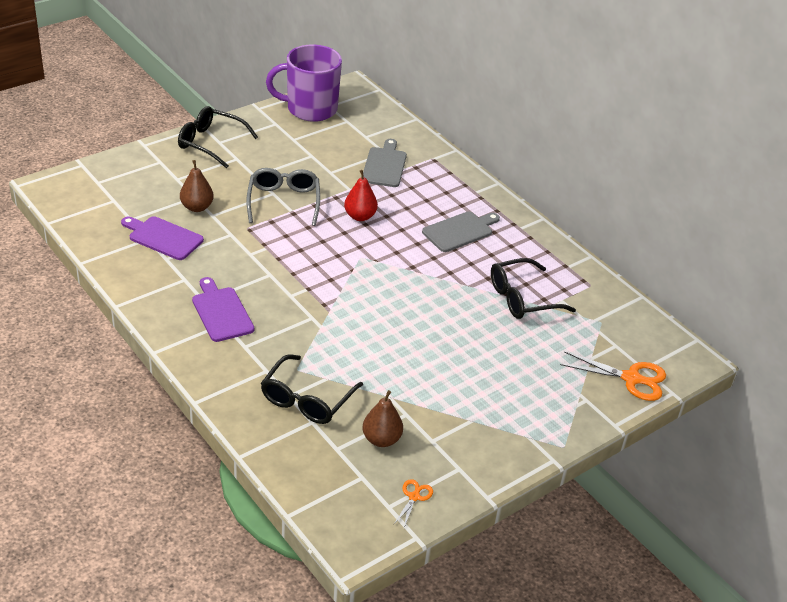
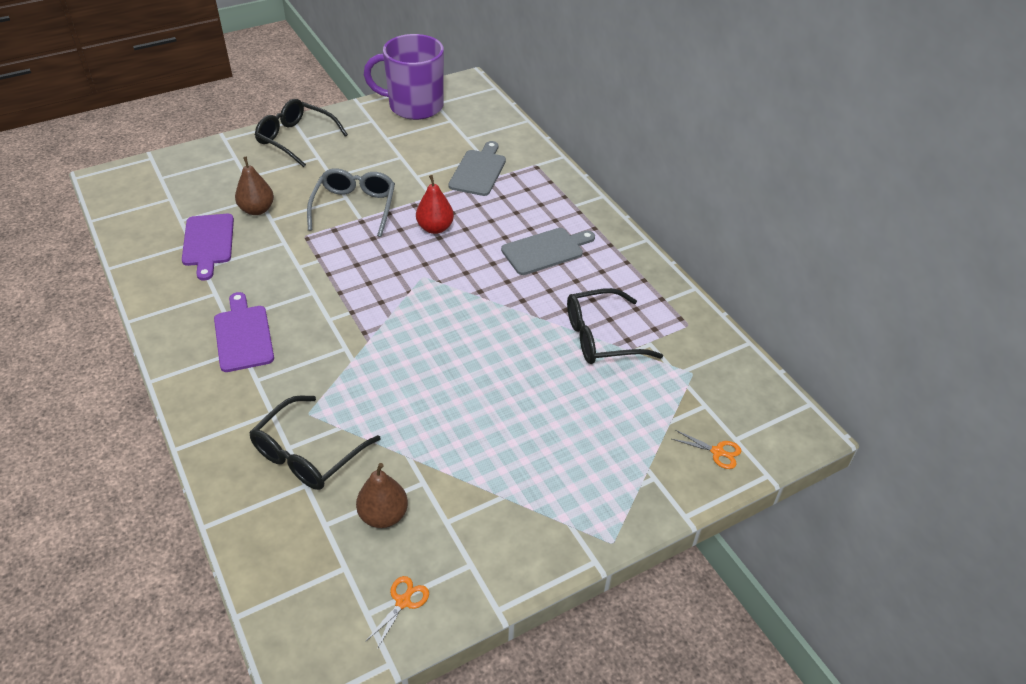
camera: 10 degrees right, 5 degrees up
purple cutting board [121,216,204,260] -> purple cutting board turned 135 degrees counterclockwise [182,214,234,280]
orange scissors [560,351,666,401] -> orange scissors [672,430,741,469], size x0.53

